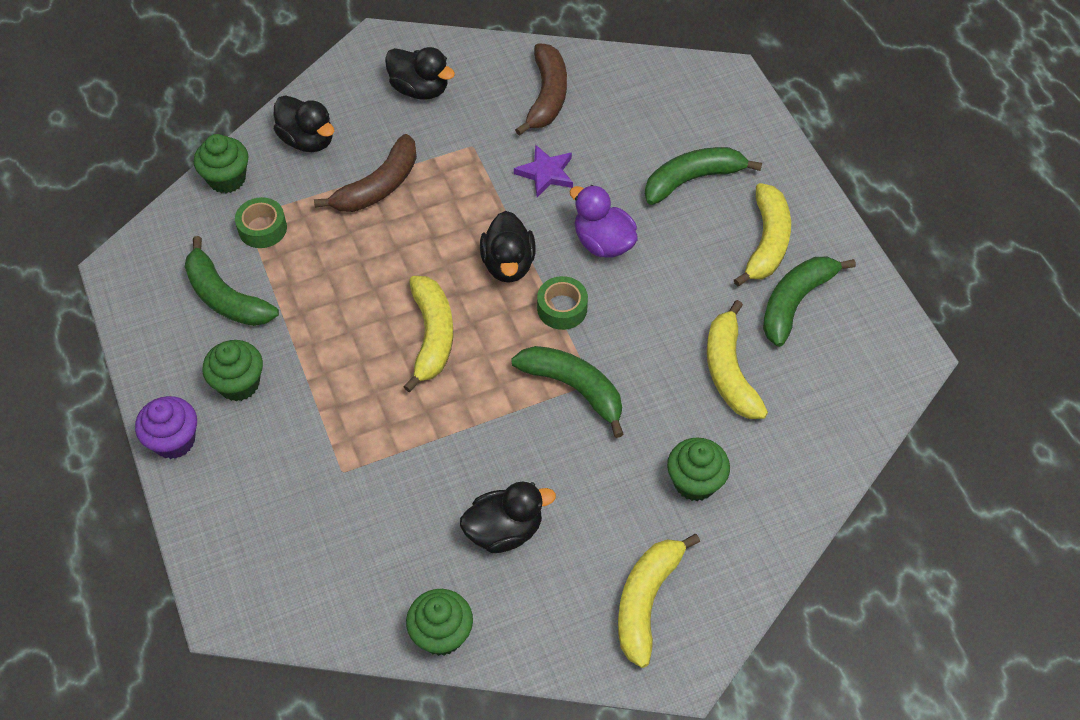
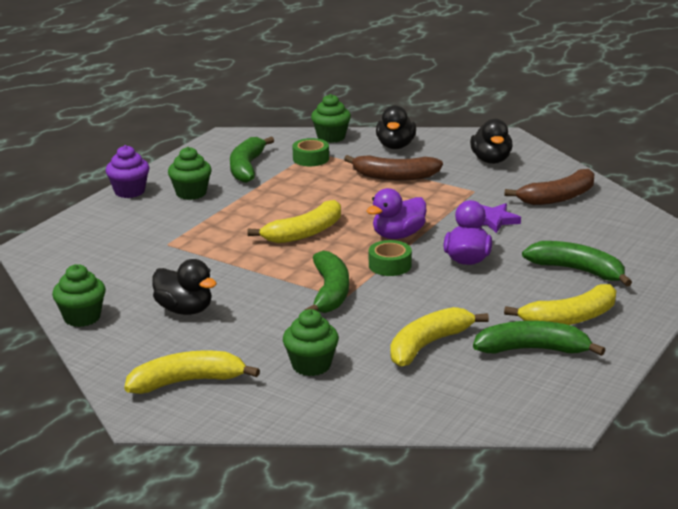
camera: 55 degrees right, 30 degrees down
black duck [480,211,536,283] -> purple duck [367,188,426,239]

